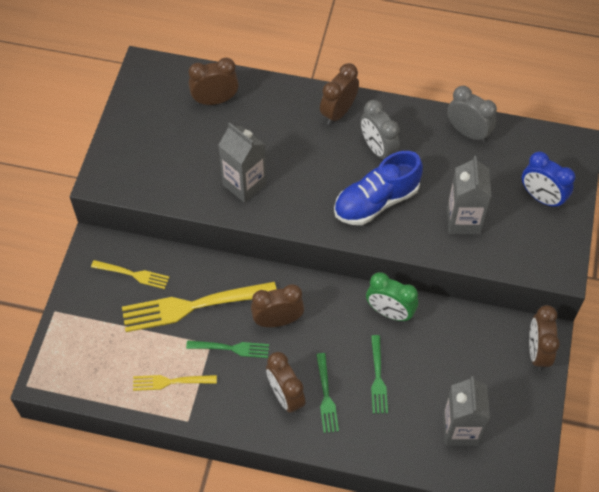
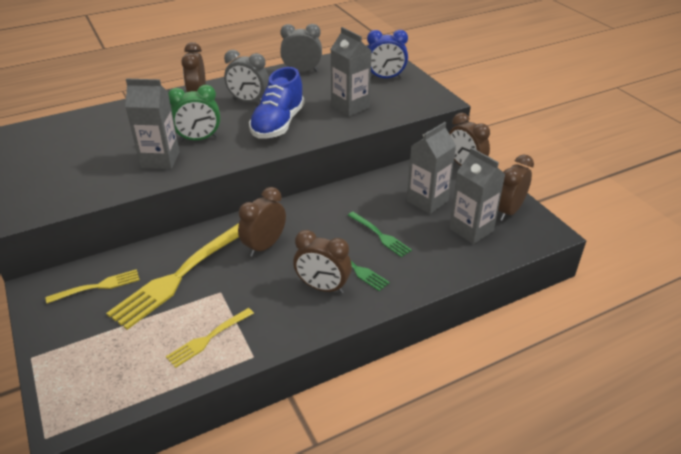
camera: 40 degrees left, 20 degrees down
green fork [186,340,269,358] -> none
brown clock [189,58,239,105] -> brown clock moved to [498,155,534,221]
green clock [366,272,418,321] -> green clock moved to [168,85,220,142]
none -> grey carton [407,122,456,214]

